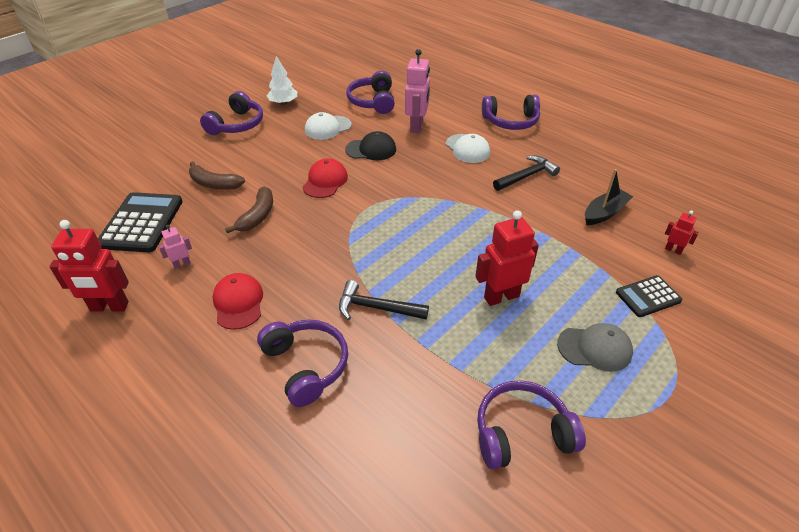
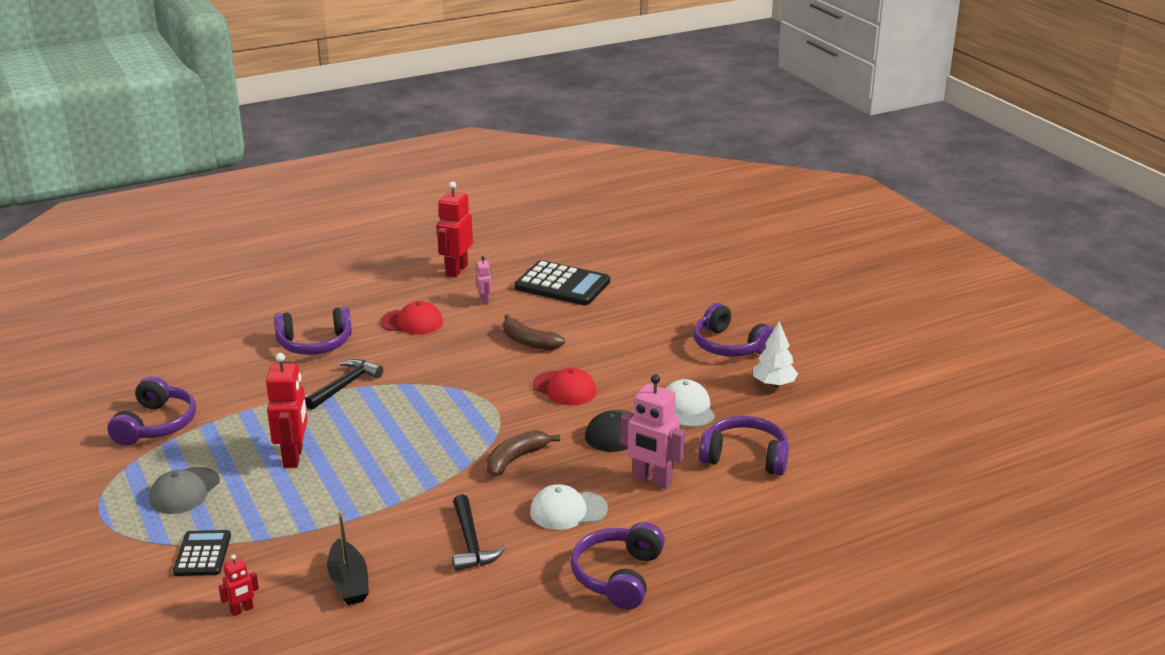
camera: 110 degrees right, 15 degrees down
brown banana [189,161,245,190] -> brown banana moved to [486,430,560,476]

